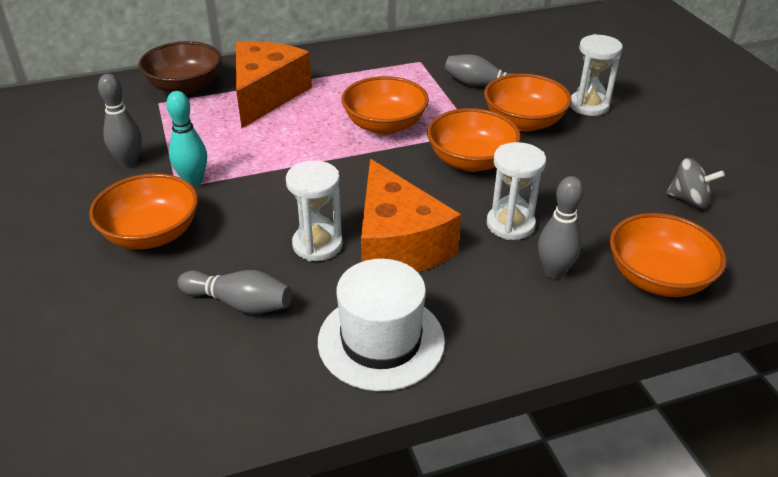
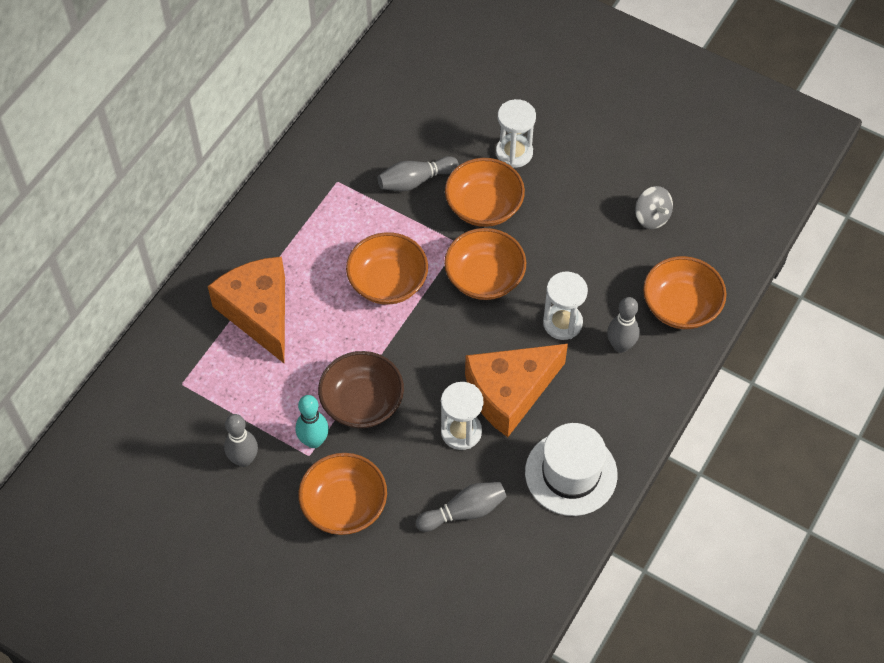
camera: 40 degrees left, 20 degrees up
brown bowl [138,41,221,95] -> brown bowl moved to [318,351,404,428]
orange cheese [361,159,461,272] -> orange cheese turned 120 degrees clockwise [465,344,568,437]
grey spinning top [666,158,725,209] -> grey spinning top turned 75 degrees clockwise [635,186,673,229]

